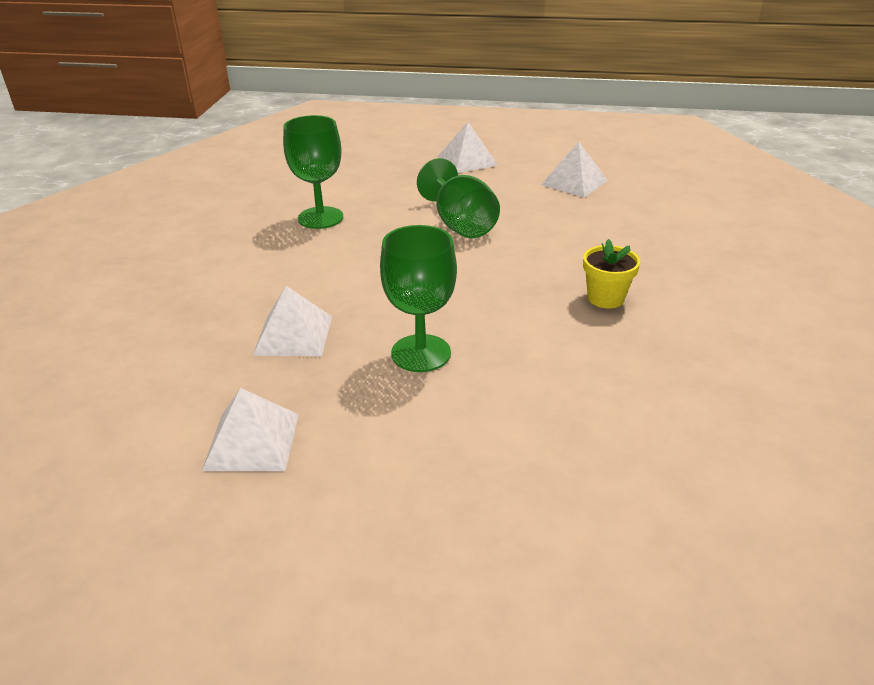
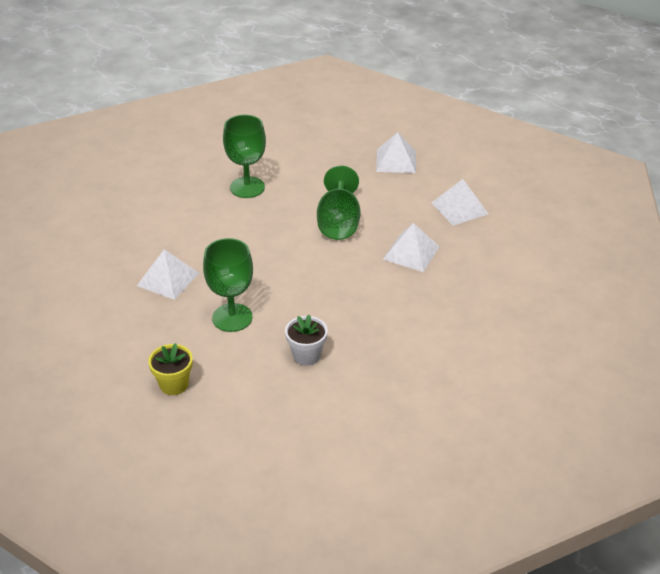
camera: 25 degrees right, 5 degrees up
white pyramid [202,388,299,471] -> white pyramid moved to [383,223,440,272]
yellow flower pot [583,239,641,308] -> yellow flower pot moved to [148,343,193,395]
none -> white flower pot [285,315,328,366]

